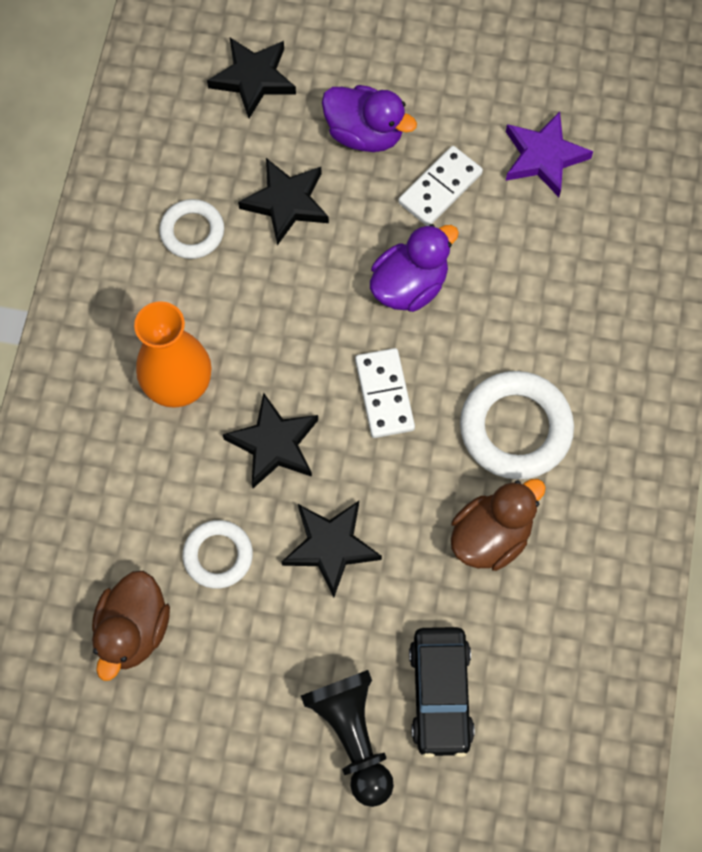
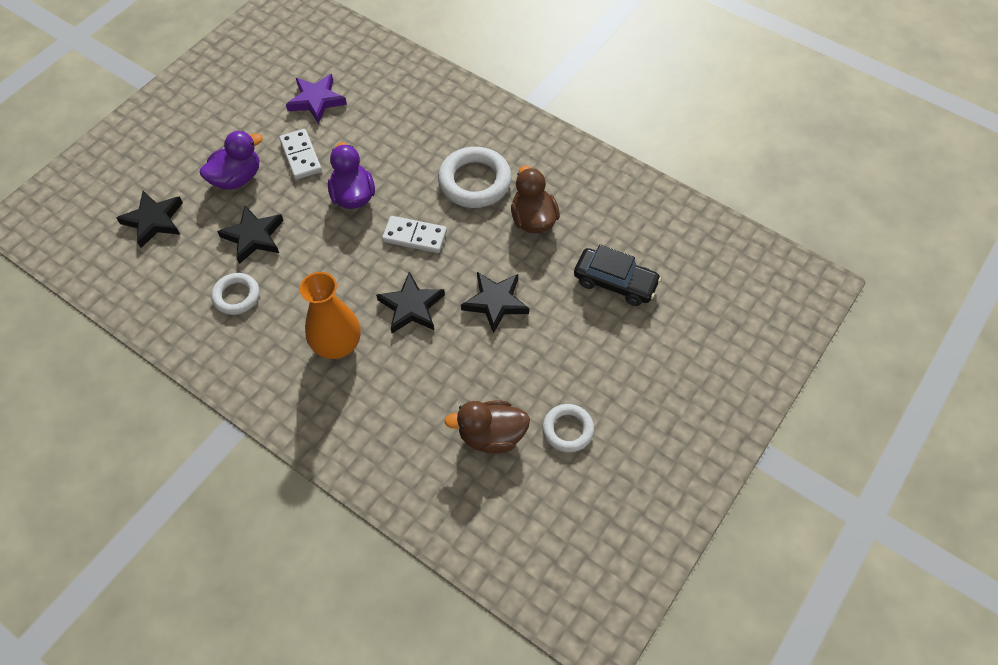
camera: 65 degrees left, 10 degrees down
brown duck [92,571,170,681] -> brown duck turned 135 degrees clockwise [444,401,530,453]
white ring [182,520,253,589] -> white ring moved to [542,404,594,453]
black pawn [301,670,394,807] -> none

